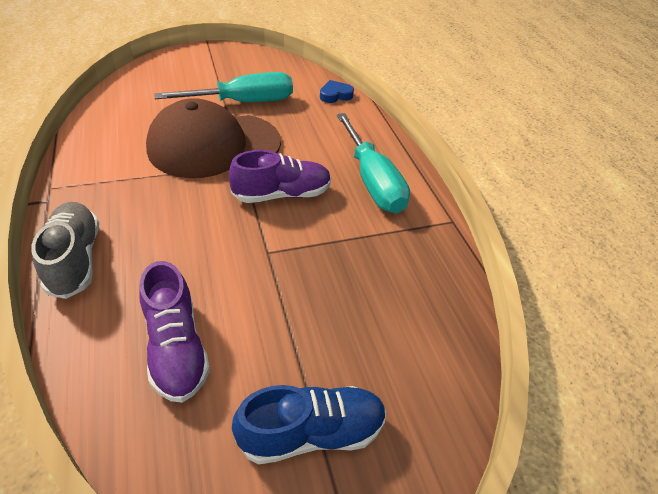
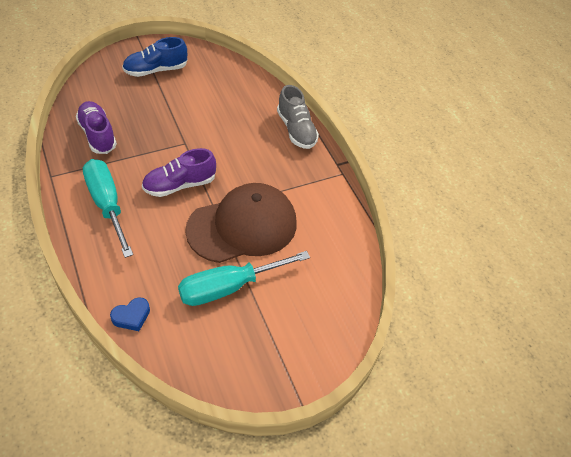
camera: 175 degrees right, 5 degrees up
purple shoe [139,261,210,403] -> purple shoe moved to [76,101,117,154]

